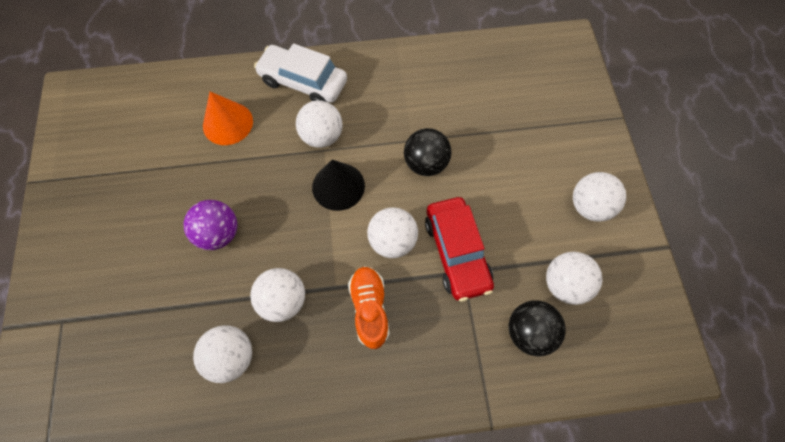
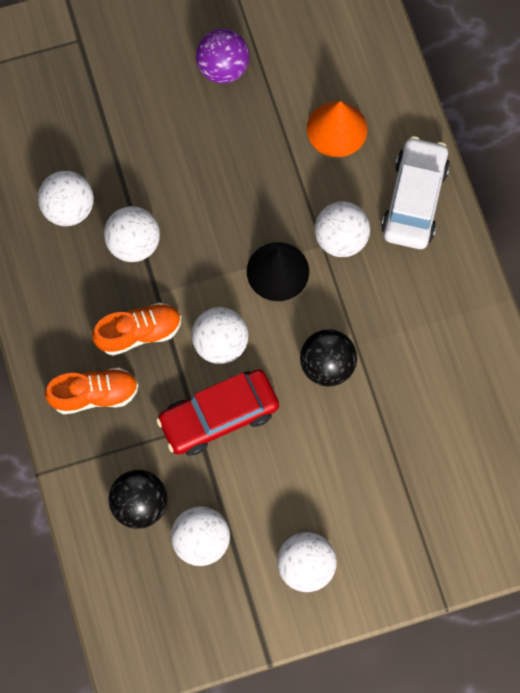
camera: 80 degrees right, 5 degrees up
purple ball [184,200,238,250] -> purple ball moved to [196,29,249,83]
none -> orange shoe [45,368,138,414]

